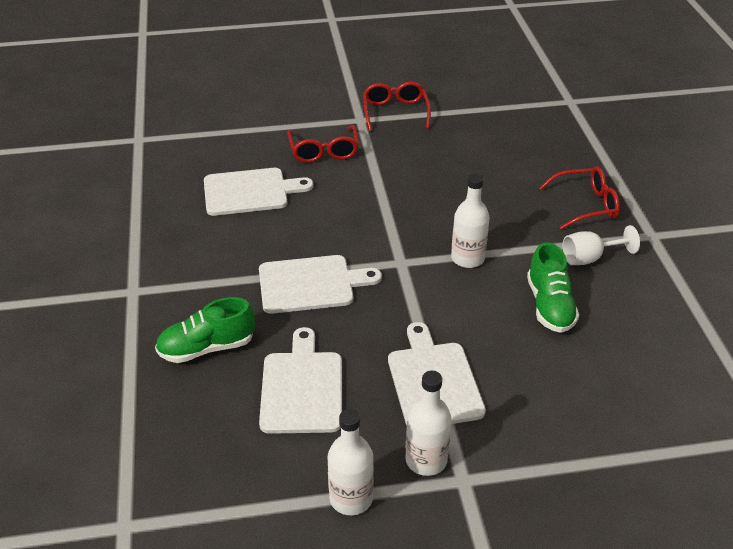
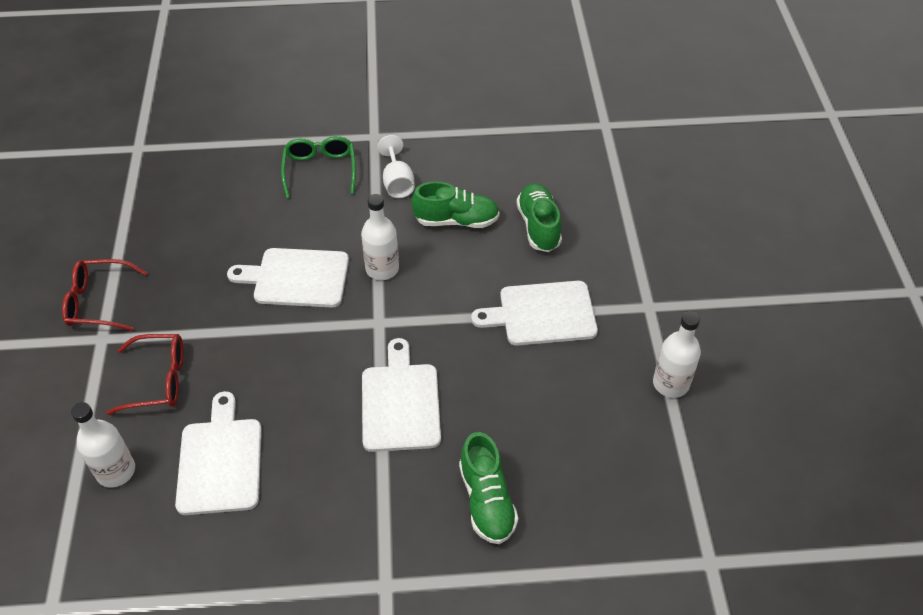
camera: 85 degrees left, 10 degrees up
white cutting board [259,327,342,434] -> white cutting board moved to [227,248,349,307]
white bottle [405,371,452,476] -> white bottle moved to [71,402,135,488]
red glasses [539,166,620,230] -> green glasses [281,136,356,198]
none -> green shoe [516,183,562,252]

